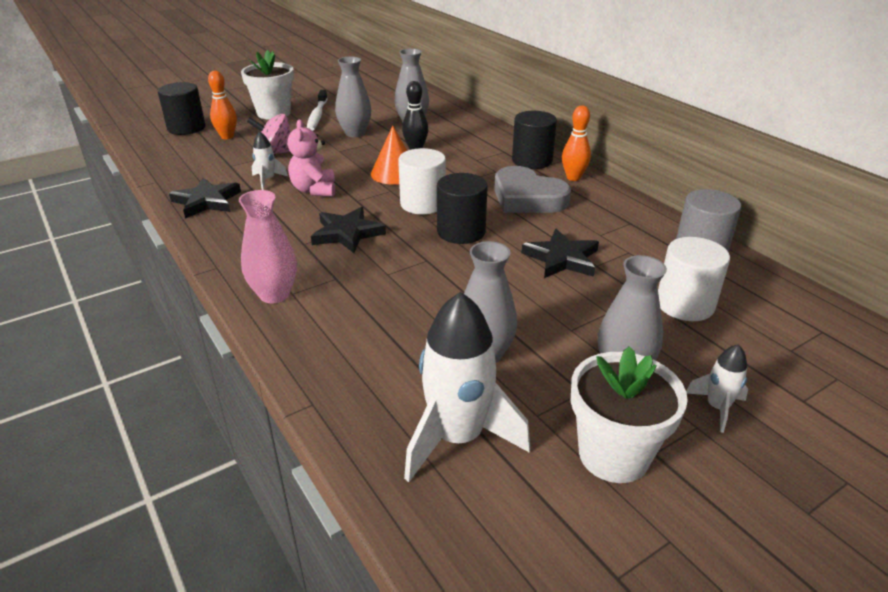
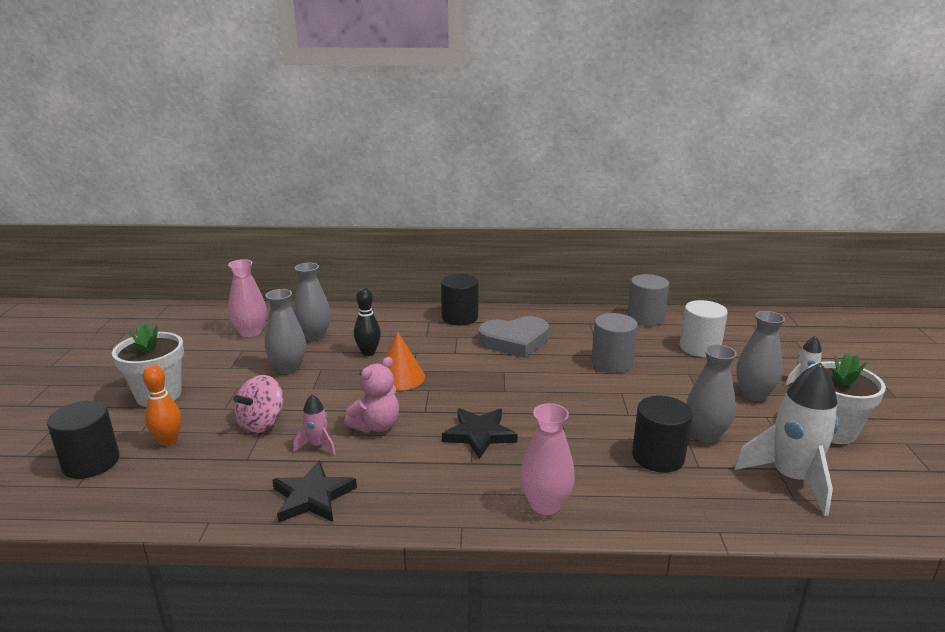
camera: 55 degrees left, 10 degrees down
white rocket [252,131,288,190] -> pink rocket [293,394,335,455]
pink teddy bear [287,119,335,197] -> pink teddy bear turned 75 degrees counterclockwise [344,357,399,433]
white toothbrush [307,90,328,131] -> none
white cylinder [398,148,446,214] -> none
black cylinder [437,173,488,244] -> black cylinder moved to [632,396,692,473]
black star [521,229,599,278] -> grey cylinder [591,313,638,373]
orange bowling pin [562,105,591,181] -> none
none -> pink vase [228,259,266,337]

